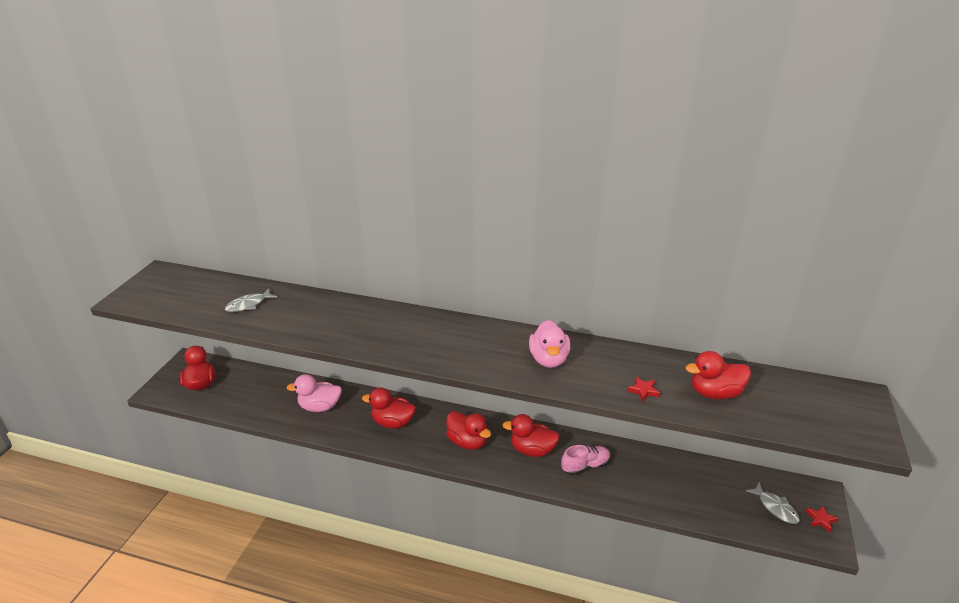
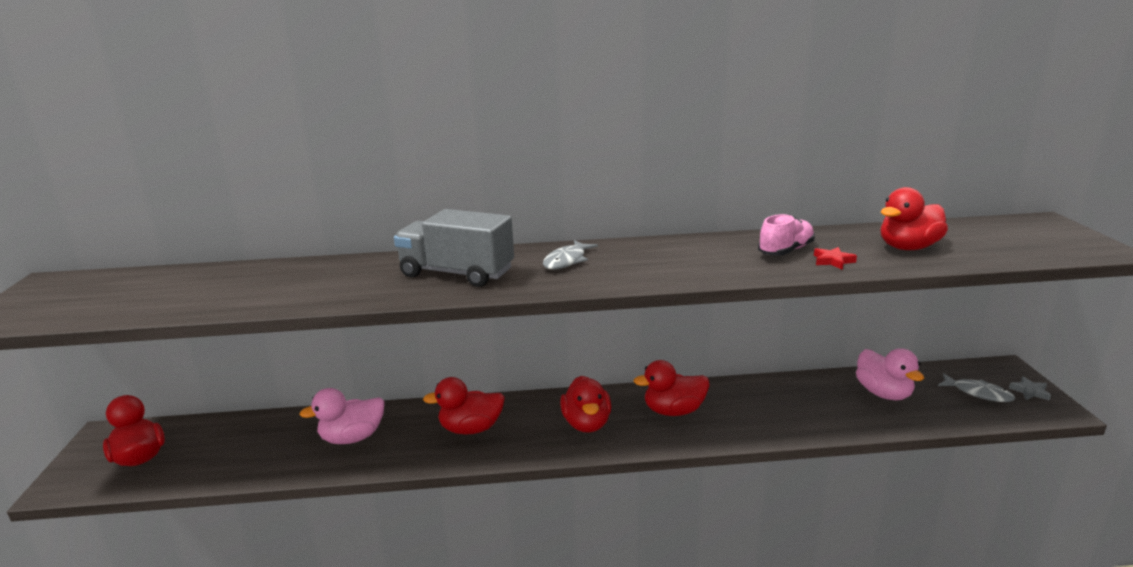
camera: 20 degrees left, 10 degrees down
grey fish [225,289,277,312] -> grey fish moved to [543,240,598,269]
red duck [446,411,491,450] -> red duck turned 60 degrees clockwise [560,376,612,432]
pink duck [529,320,570,368] -> pink duck moved to [856,348,924,400]
pink shoe [561,445,611,475] -> pink shoe moved to [758,214,815,256]
red star [806,506,839,532] -> grey star [1009,376,1051,401]
none -> grey truck [394,209,514,287]

